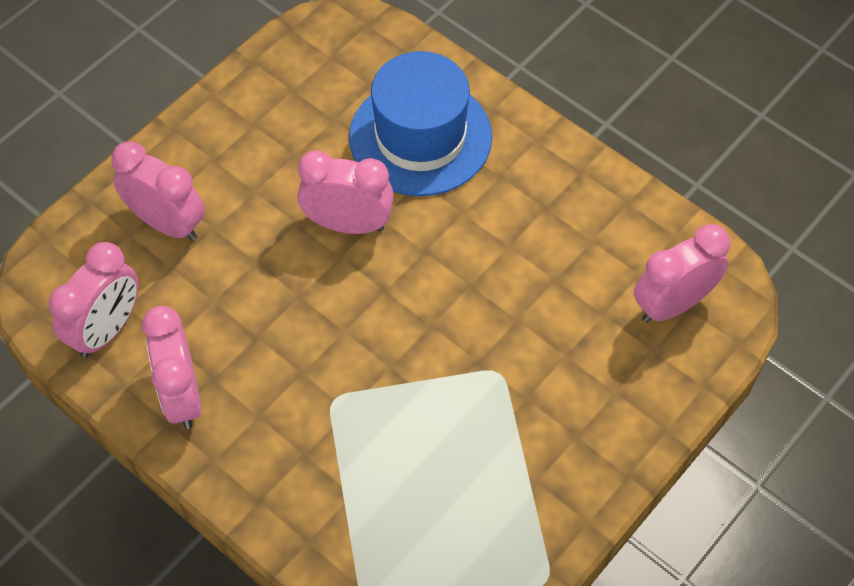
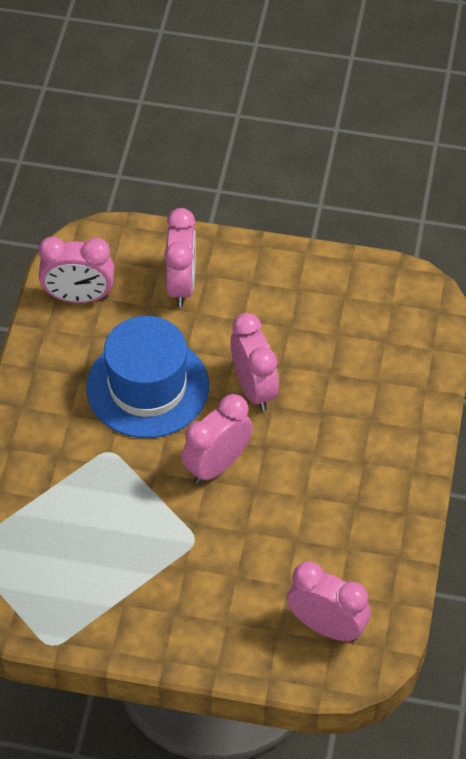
camera: 60 degrees right, 5 degrees down
pink clock [142,306,201,429] -> pink clock moved to [182,394,253,484]
blue hat [349,51,492,196] -> blue hat moved to [86,316,209,438]

